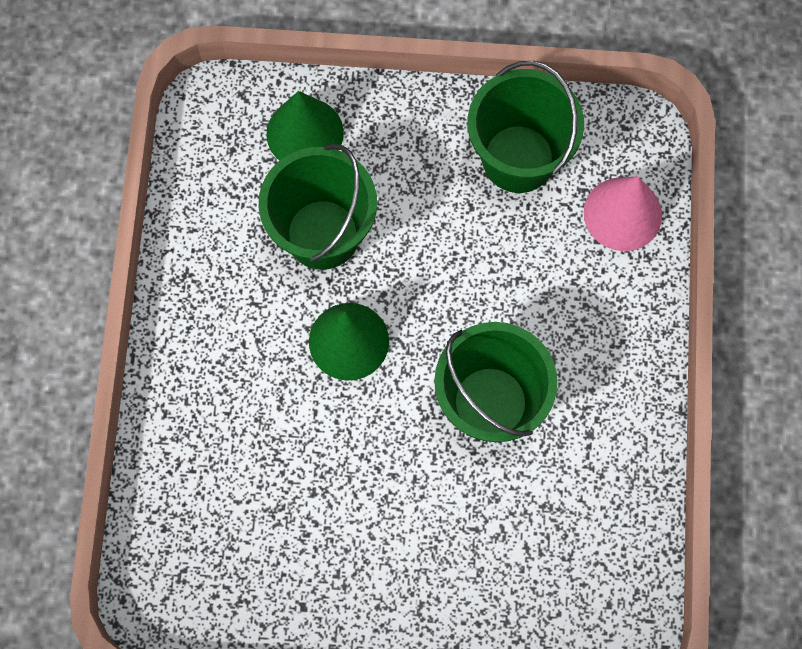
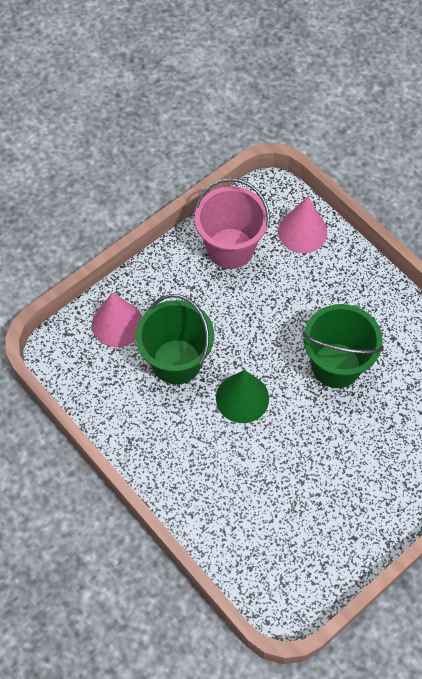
camera: 45 degrees left, 10 degrees down
green cone [267,91,344,161] -> pink cone [92,293,142,348]
green bucket [467,61,584,193] -> pink bucket [195,178,270,269]

